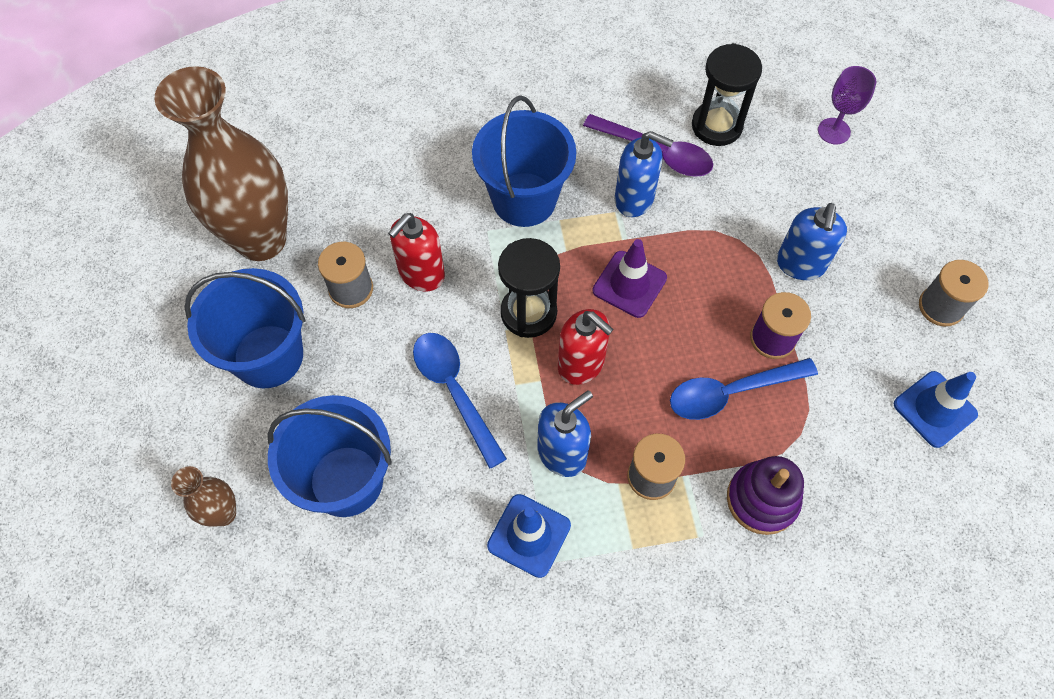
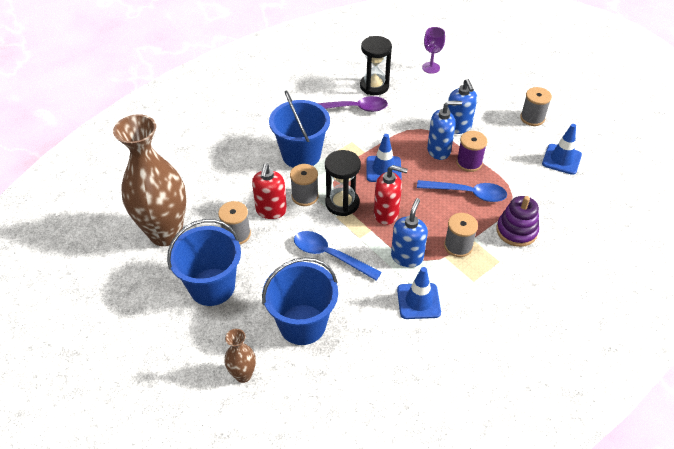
camera: 30 degrees left, 15 degrees down
purple traffic cone [593,239,667,318] -> blue traffic cone [367,134,402,182]
blue soap dispenser [615,131,673,217] -> blue soap dispenser moved to [427,101,462,160]
blue spoon [670,358,818,420] -> blue spoon turned 120 degrees counterclockwise [417,180,507,202]
none -> grey spool [290,164,319,206]

